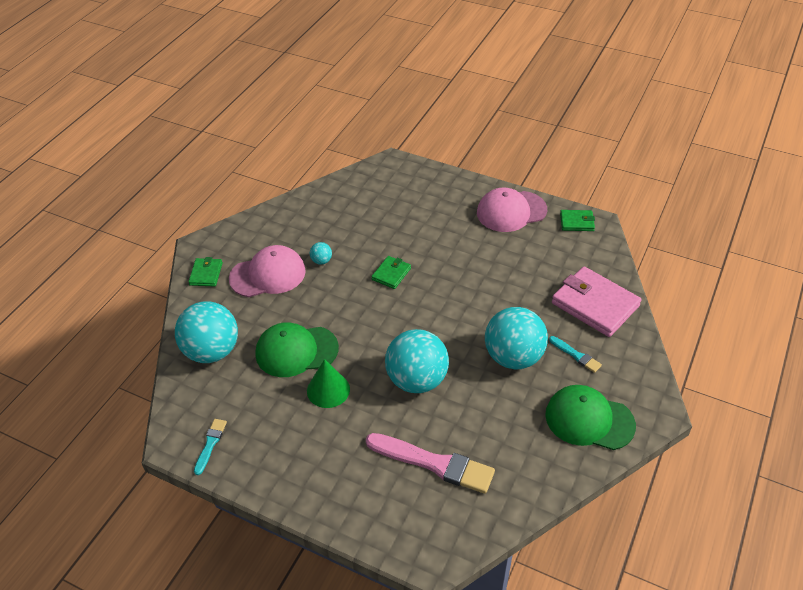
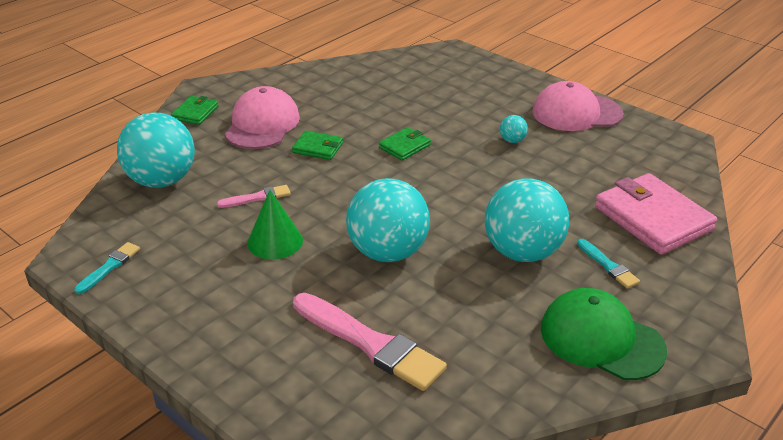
camera: 15 degrees right, 10 degrees down
pink cap [229,245,306,297] -> pink cap turned 75 degrees counterclockwise [225,86,300,149]
green cap [256,322,339,377] -> pink brush [217,185,291,208]
turquoise ball [310,242,332,265] -> turquoise ball moved to [500,115,528,143]
green wallet [560,210,595,231] -> green wallet moved to [292,131,343,160]

